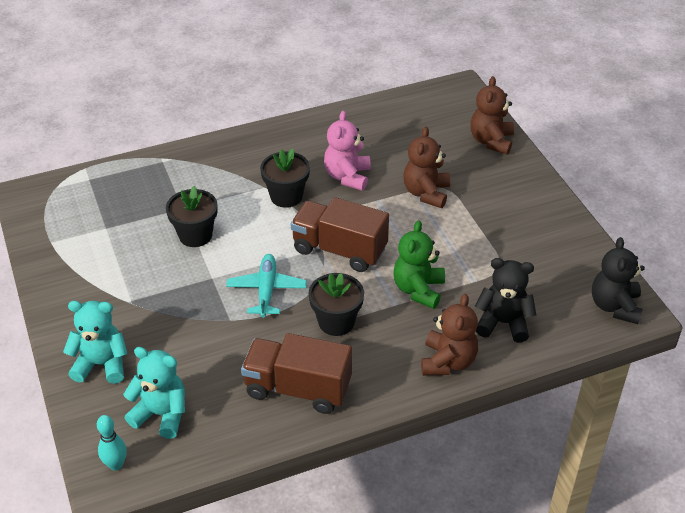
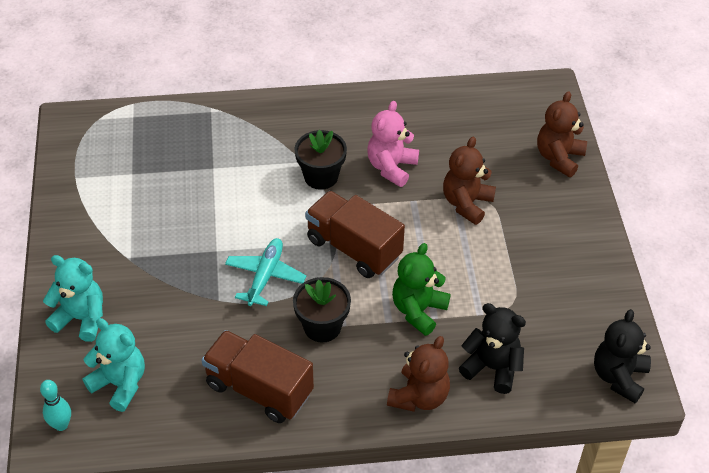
camera: 15 degrees right, 5 degrees up
black flower pot [166,186,218,247] -> none

